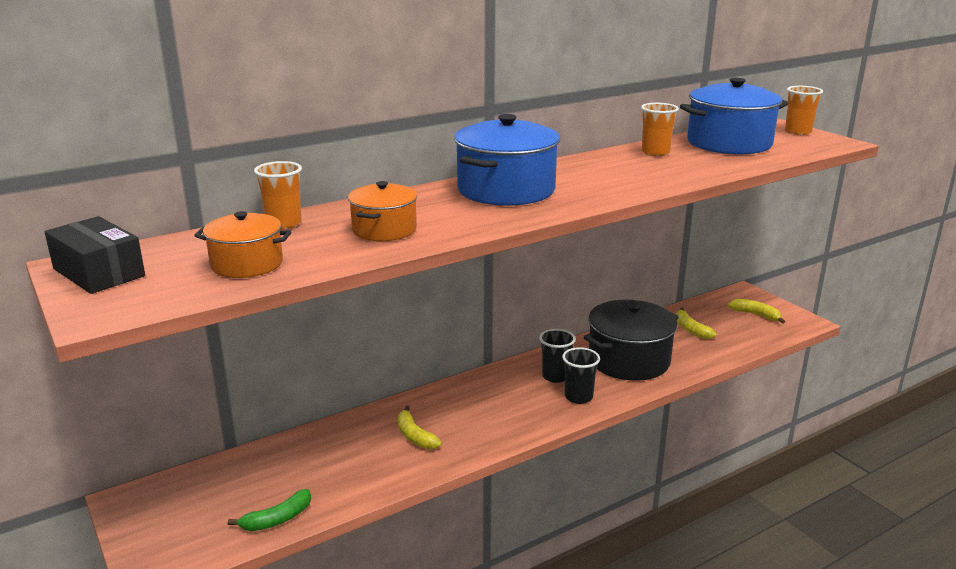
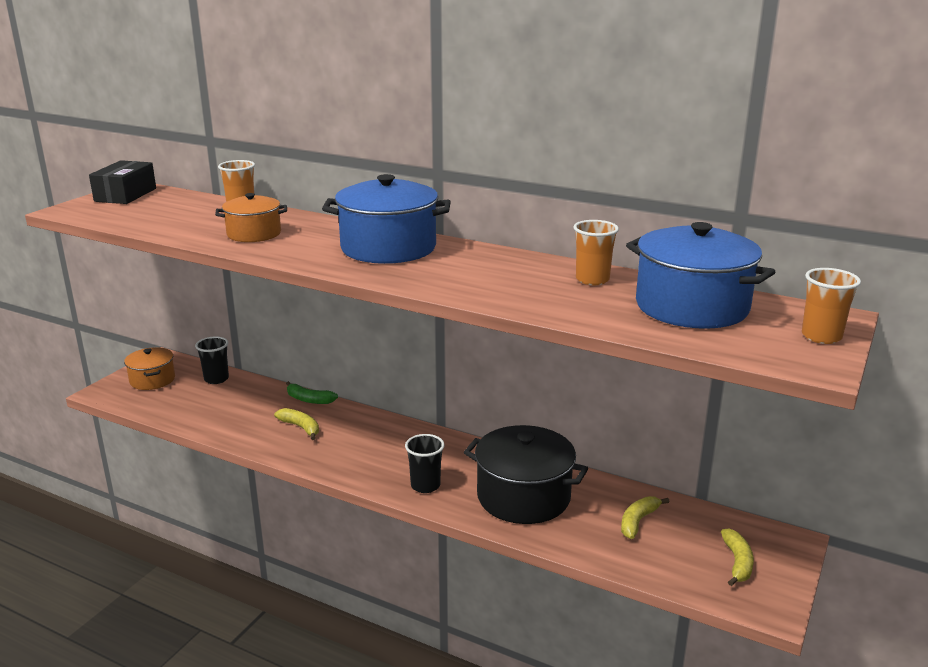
camera: 60 degrees right, 0 degrees up
orange pot [194,211,291,278] -> orange pot moved to [124,347,175,390]
green banana [228,489,311,531] -> green banana moved to [286,381,338,404]
yellow banana [397,406,442,449] -> yellow banana turned 105 degrees clockwise [274,408,319,440]
black cup [539,329,576,383] -> black cup moved to [195,336,229,384]

